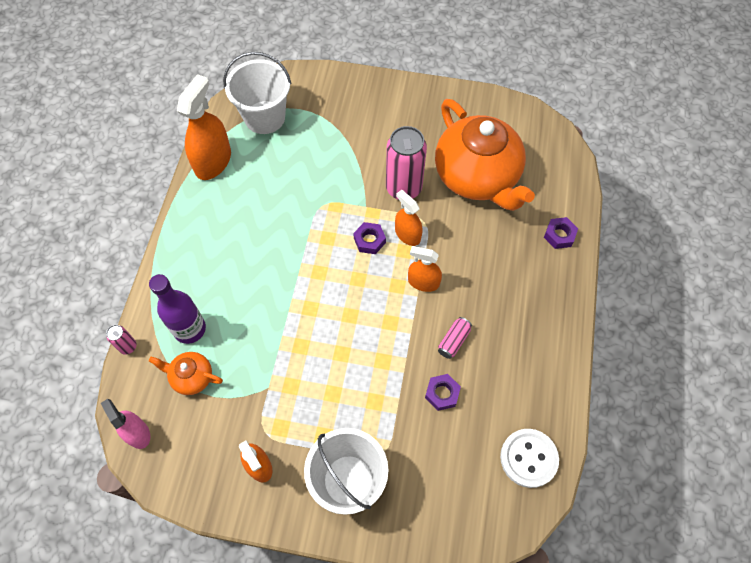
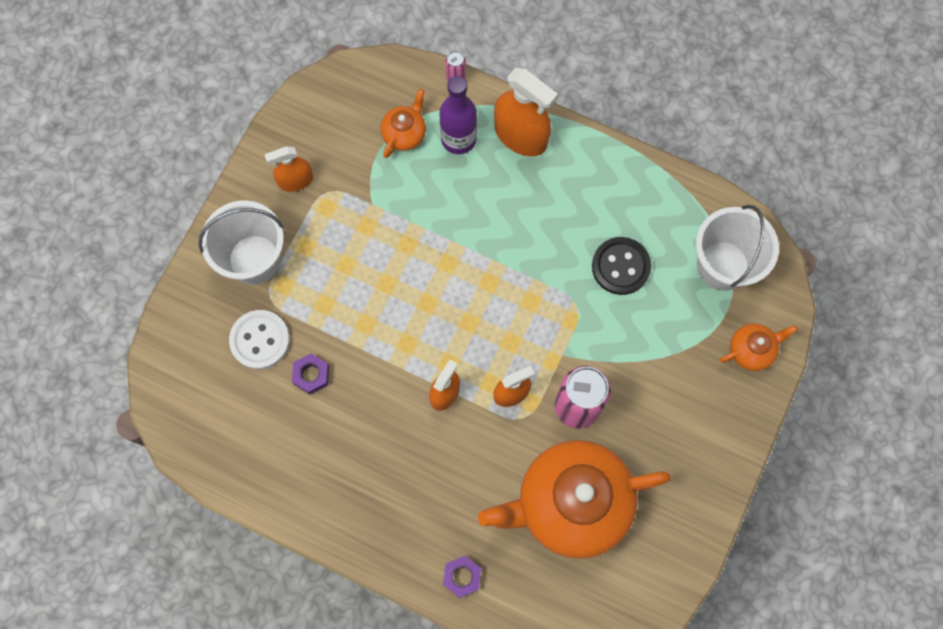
camera: 105 degrees right, 10 degrees up
pink spray bottle [101,399,150,449] -> none
orange spray bottle [177,74,231,180] -> orange spray bottle moved to [494,68,558,157]
purple nut [353,222,386,254] -> none
pink can [438,317,472,359] -> none
white button [500,429,559,488] -> white button moved to [229,310,290,369]
none -> black button [592,237,651,295]
none -> orange teapot [720,324,798,371]

